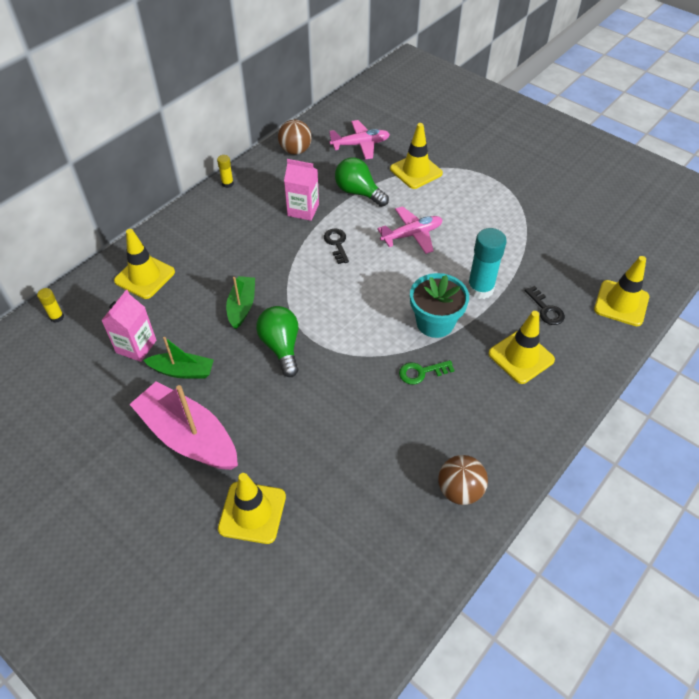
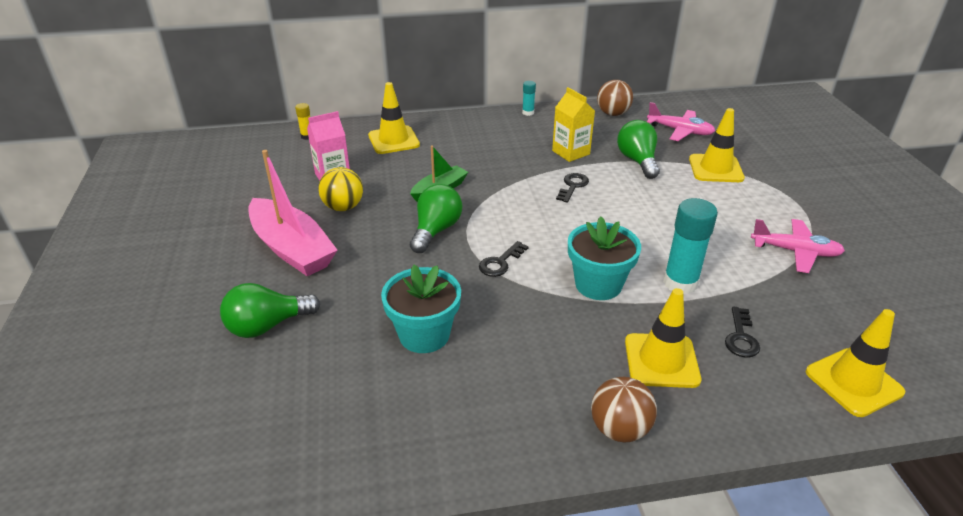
camera: 40 degrees right, 15 degrees down
pink boat [129,382,238,470] -> pink boat turned 150 degrees clockwise [248,150,337,276]
green boat [143,337,214,378] -> yellow ball [318,167,363,211]
yellow glue stick [217,155,234,188] -> turquoise glue stick [522,81,536,116]
yellow traffic cone [218,473,286,544] -> green light bulb [220,283,320,338]
pink carton [284,159,319,221] -> yellow carton [552,87,595,162]
pink plane [377,206,442,254] -> pink plane moved to [751,219,845,273]
green key [399,360,454,384] -> none
brown ball [438,455,488,505] -> brown ball moved to [591,377,657,442]
none -> turquoise flower pot [381,265,461,353]
none -> black key [479,241,528,277]

